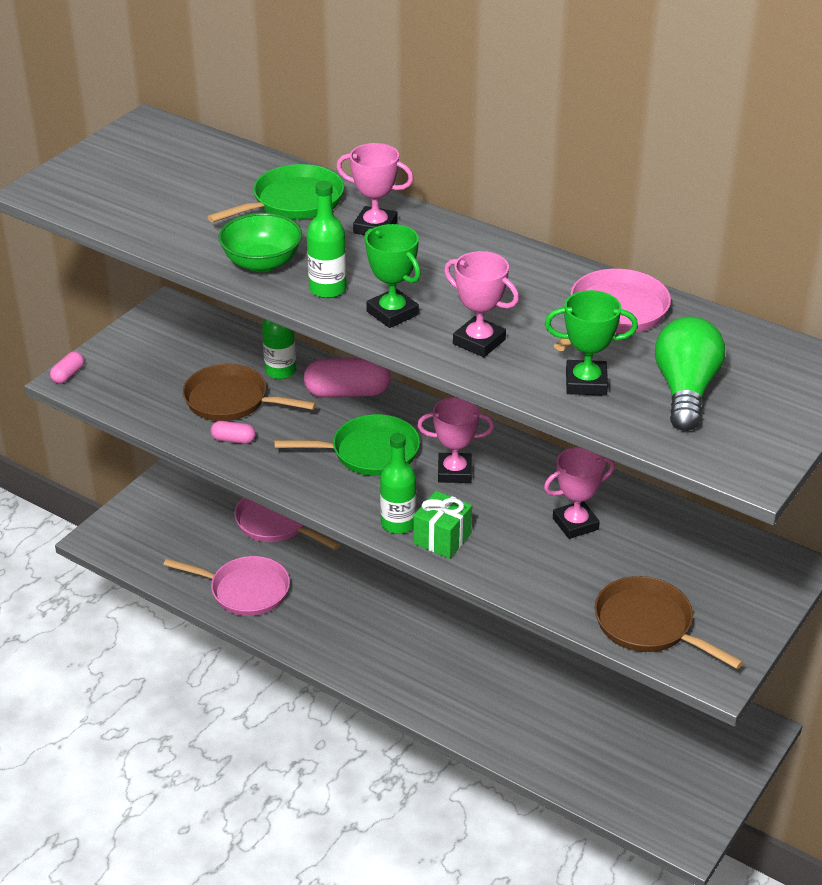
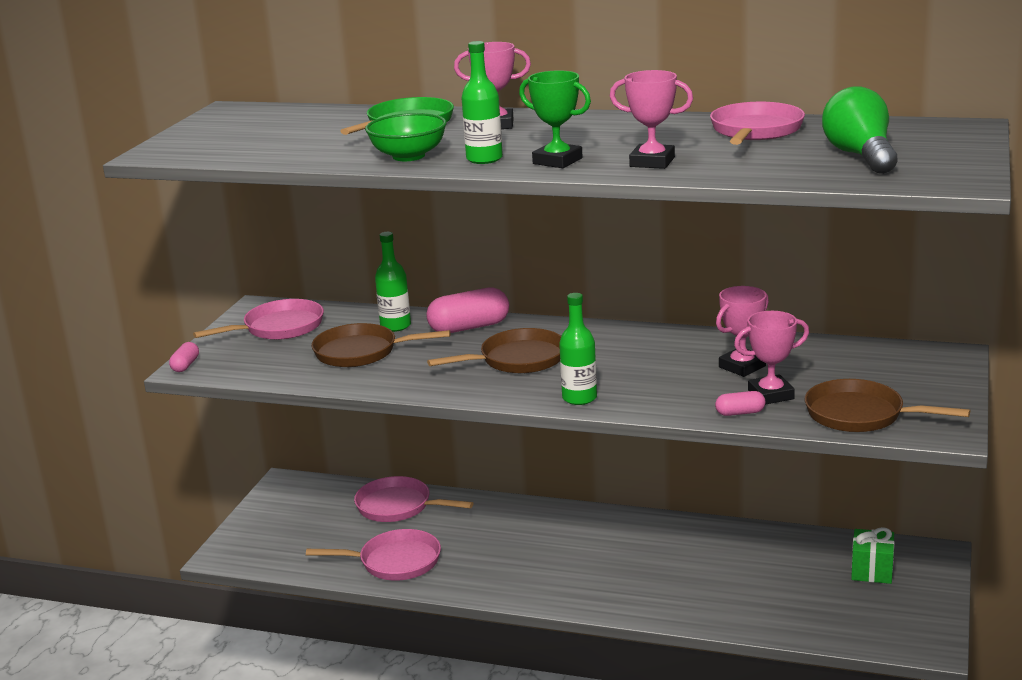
camera: 15 degrees left, 15 degrees down
pink capsule [210,421,256,444] -> pink capsule moved to [715,391,765,416]
green pan [274,414,420,476] -> brown pan [427,328,561,374]
green gift [413,491,472,559] -> green gift moved to [851,527,894,584]
pink trophy [417,397,494,483] -> pink trophy moved to [734,311,809,405]
green trophy [545,290,638,396] -> none
none -> pink pan [193,299,324,340]

